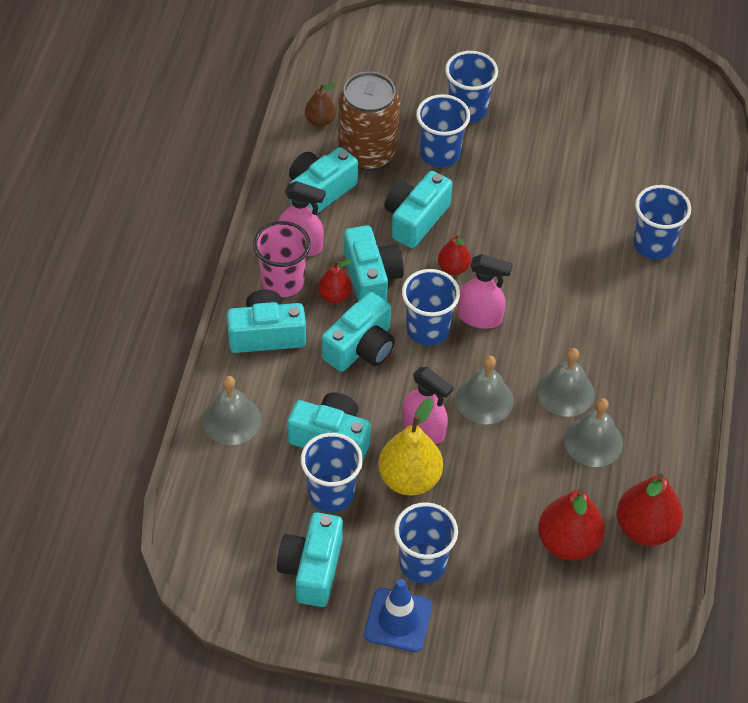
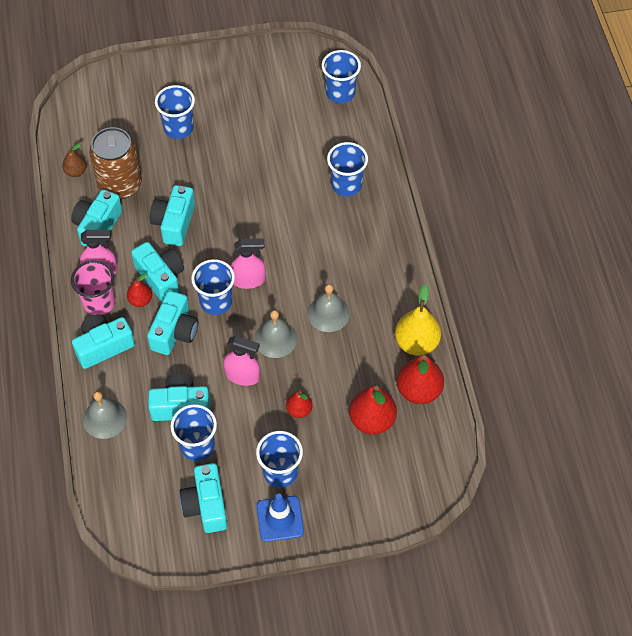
camera: 20 degrees left, 5 degrees up
yellow pear [378,398,443,496] -> yellow pear moved to [395,284,441,356]
blue cup [416,94,470,168] -> blue cup moved to [322,50,361,103]
red pear [438,234,471,275] -> red pear moved to [286,391,313,418]
grey bell [564,398,623,467] -> none

